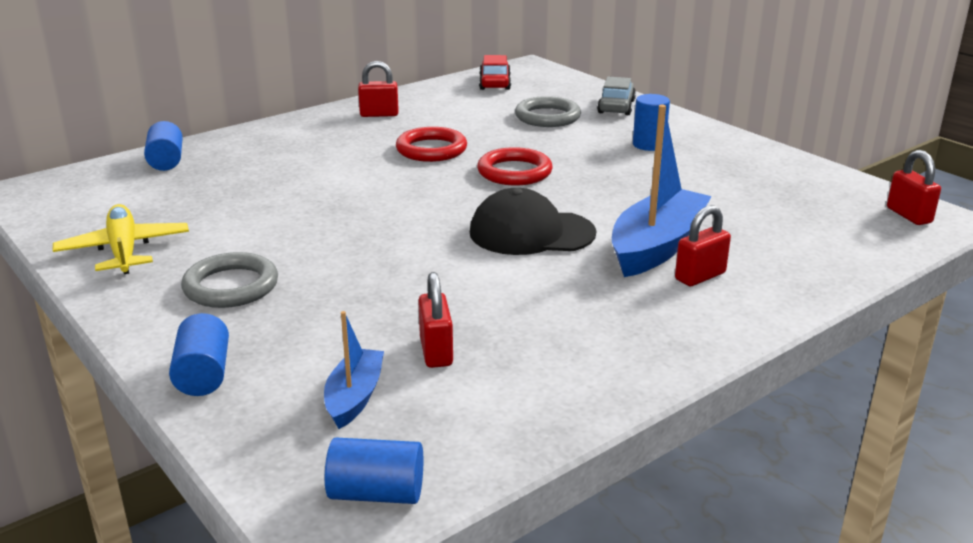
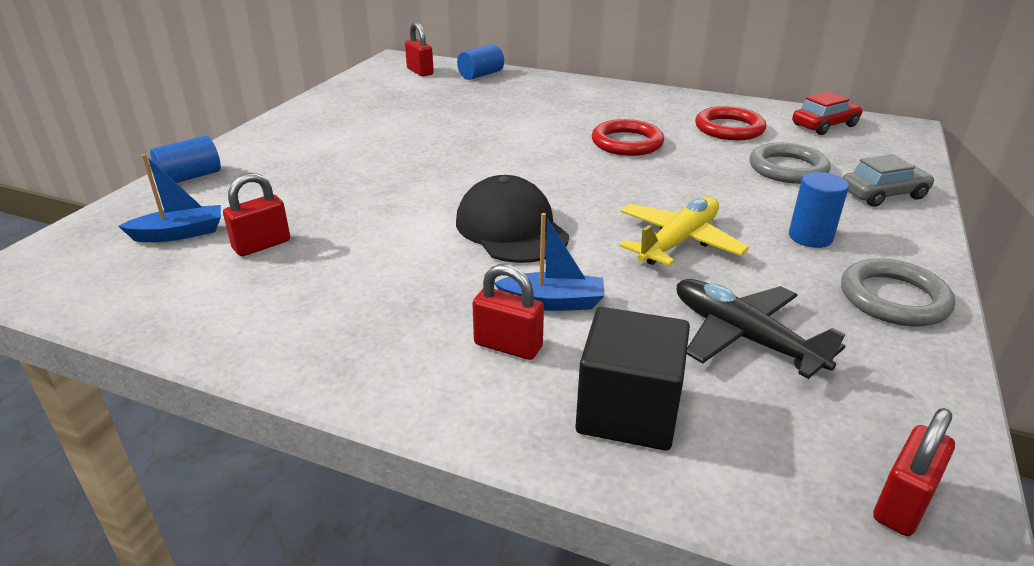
camera: 60 degrees right, 5 degrees up
yellow plane [53,204,189,274] -> yellow plane moved to [619,197,749,266]
grey ring [181,252,278,308] -> grey ring moved to [841,259,955,327]
blue cylinder [325,438,423,504] -> none
red padlock [358,61,399,117] -> red padlock moved to [405,22,434,76]
red ring [477,147,553,185] -> red ring moved to [695,106,766,140]
blue boat [612,105,712,277] -> blue boat [494,213,605,311], size x0.55
none -> black cube [575,307,690,451]
none -> black plane [677,279,845,379]

